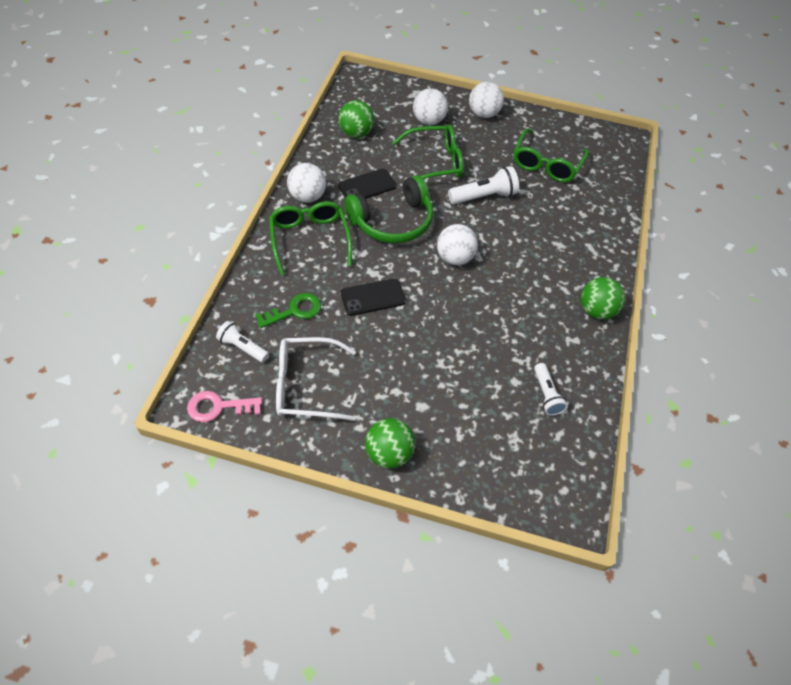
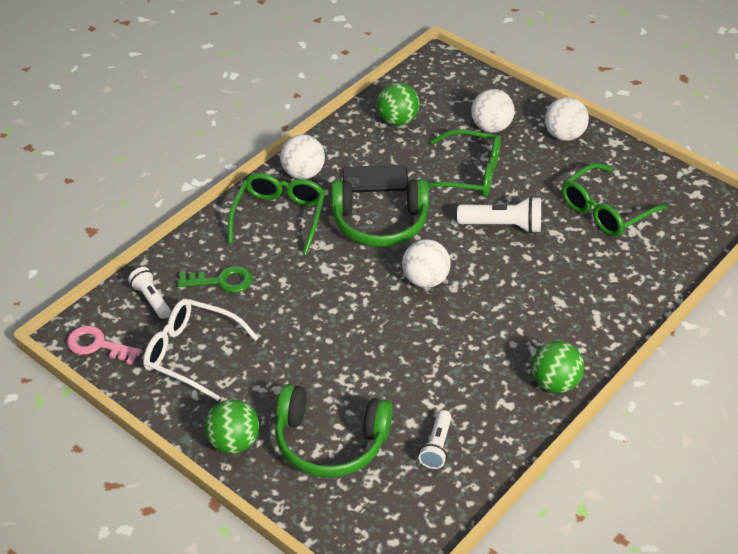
camera: 30 degrees right, 10 degrees down
black phone [341,278,406,316] -> none
none -> green headphones [275,384,393,478]

